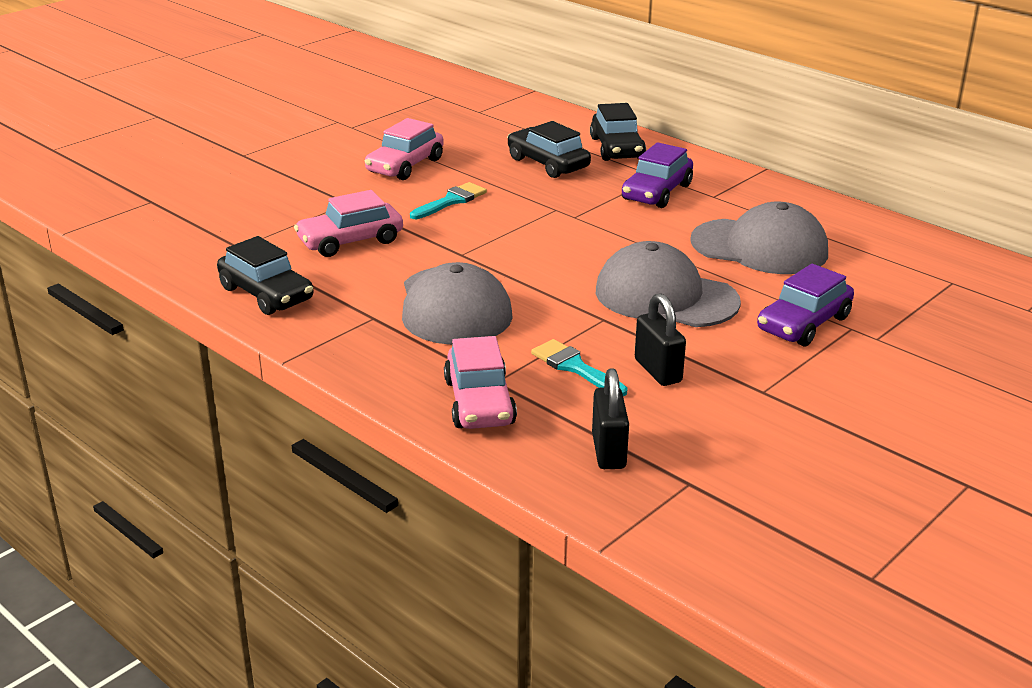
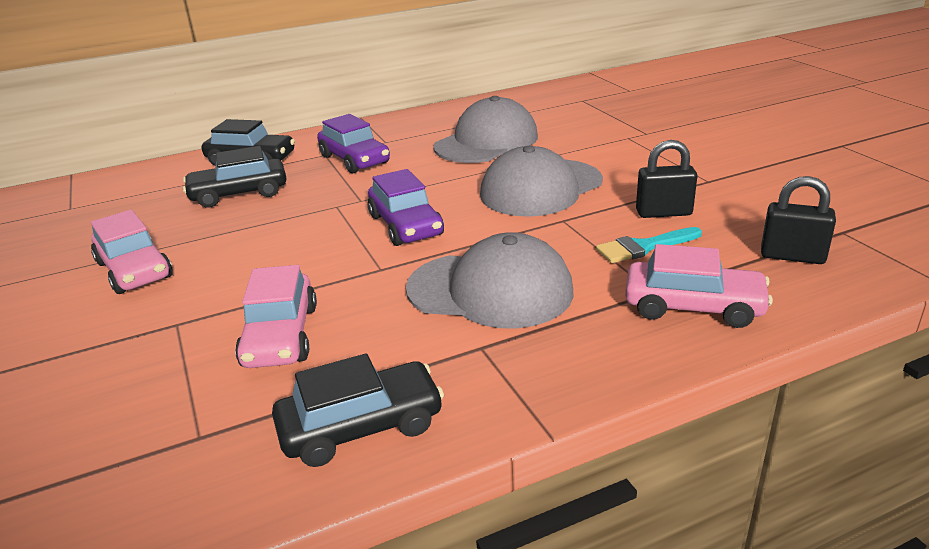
camera: 65 degrees left, 0 degrees up
turquoise brush [410,182,487,219] -> none
purple car [757,264,854,346] -> purple car moved to [368,169,444,246]

